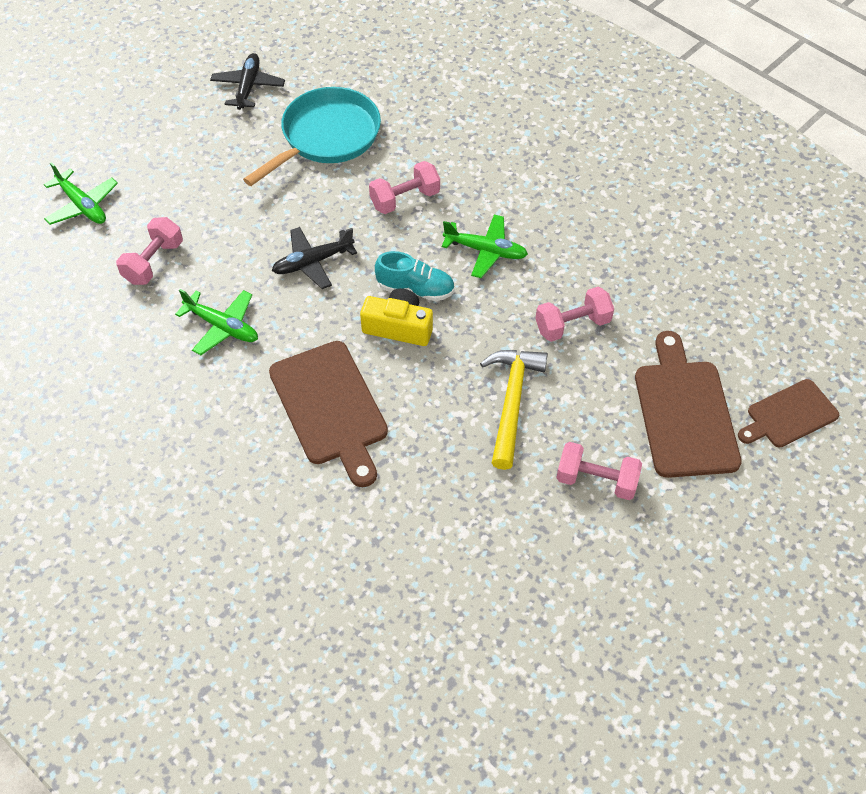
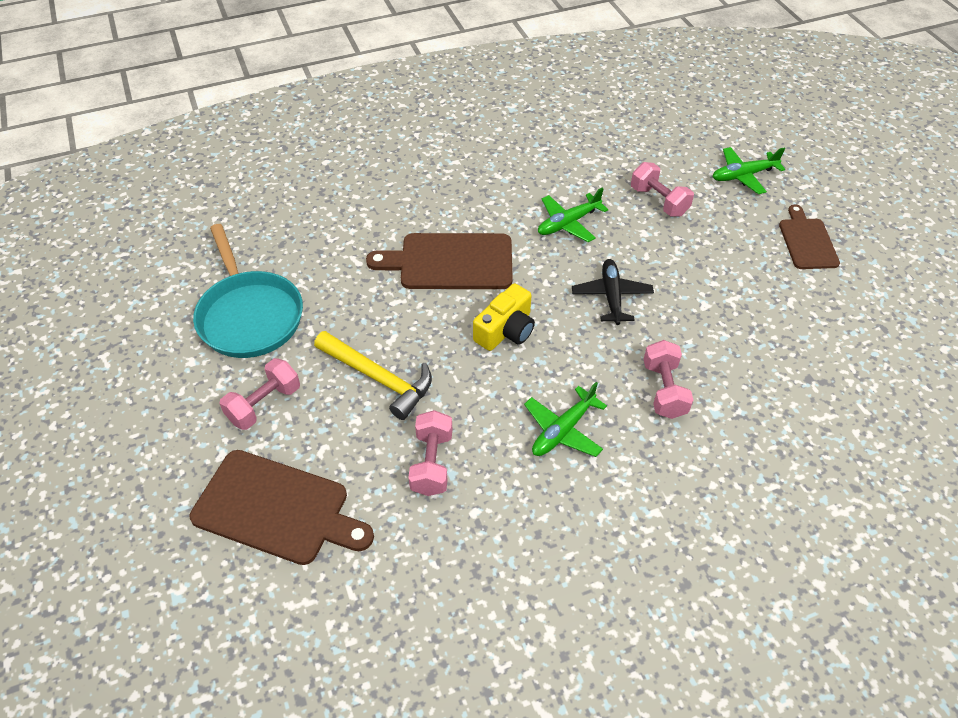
camera: 115 degrees right, 5 degrees down
black plane [210,53,285,110] -> none
turquoise pan [243,87,381,186] -> turquoise pan moved to [193,224,303,358]
turquoise shoe [375,251,455,301] -> none
brown cutting board [738,379,839,447] -> brown cutting board moved to [779,204,840,269]

